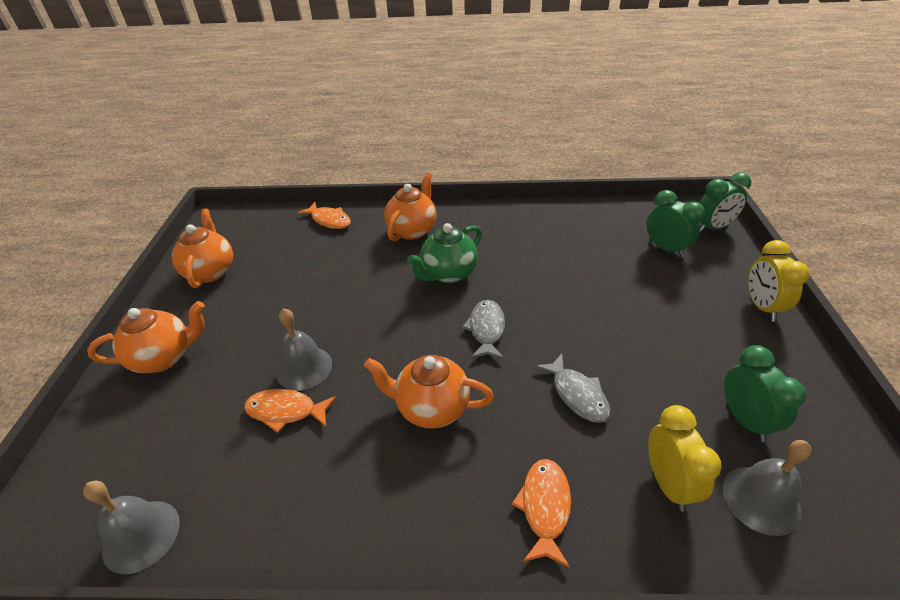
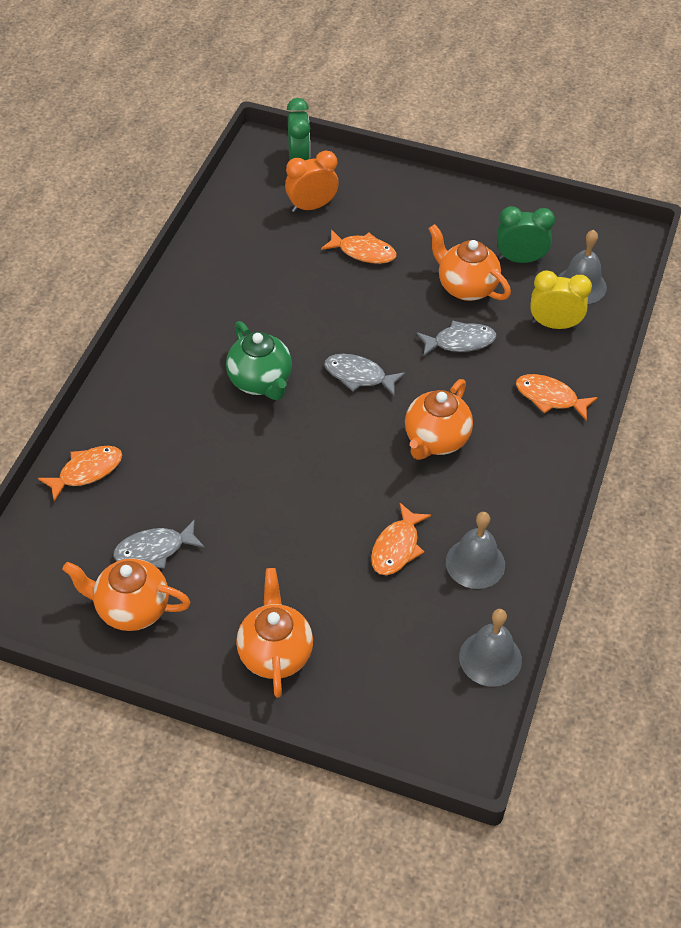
camera: 75 degrees left, 10 degrees up
grey bell [276,308,332,391] -> grey bell moved to [446,512,505,589]
orange teapot [384,173,437,241] -> orange teapot moved to [429,224,511,301]
green clock [647,190,705,258] -> orange clock [285,150,339,212]
yellow clock [748,240,809,321] -> none
none -> grey fish [113,519,205,569]
none -> orange fish [321,229,397,264]

